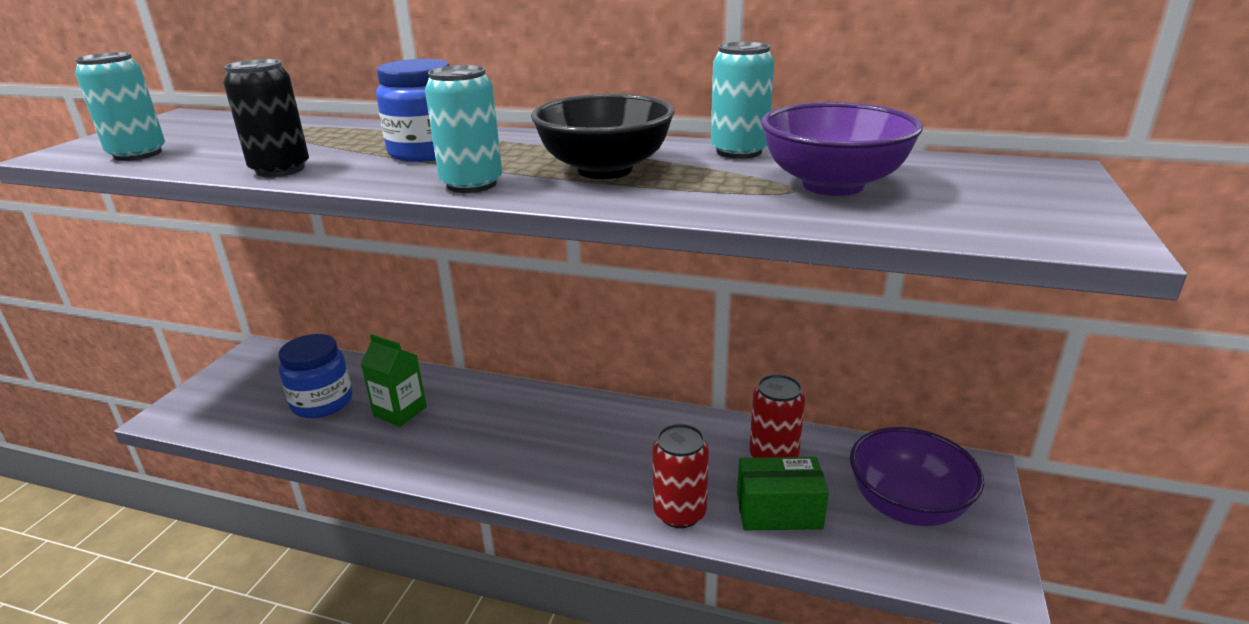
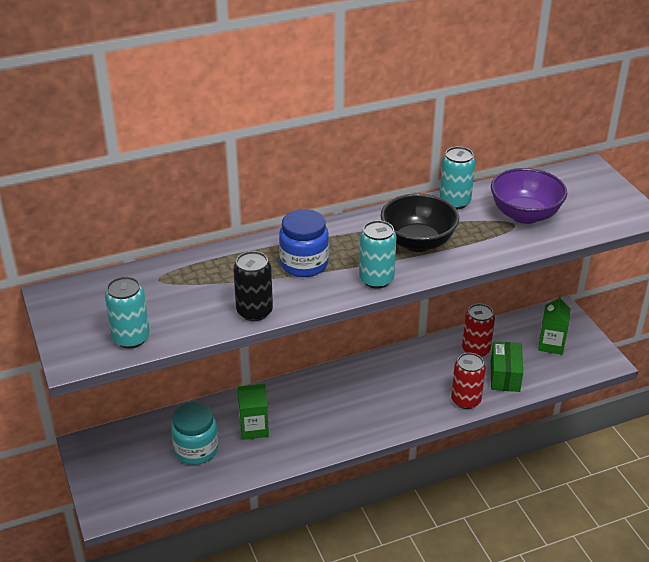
camera: 40 degrees left, 10 degrees up
blue jar [278,334,352,418] -> turquoise jar [171,402,218,465]
green box [737,457,829,530] -> green box turned 45 degrees counterclockwise [491,341,523,392]
purple bowl [850,427,984,526] -> green carton [538,295,570,355]

